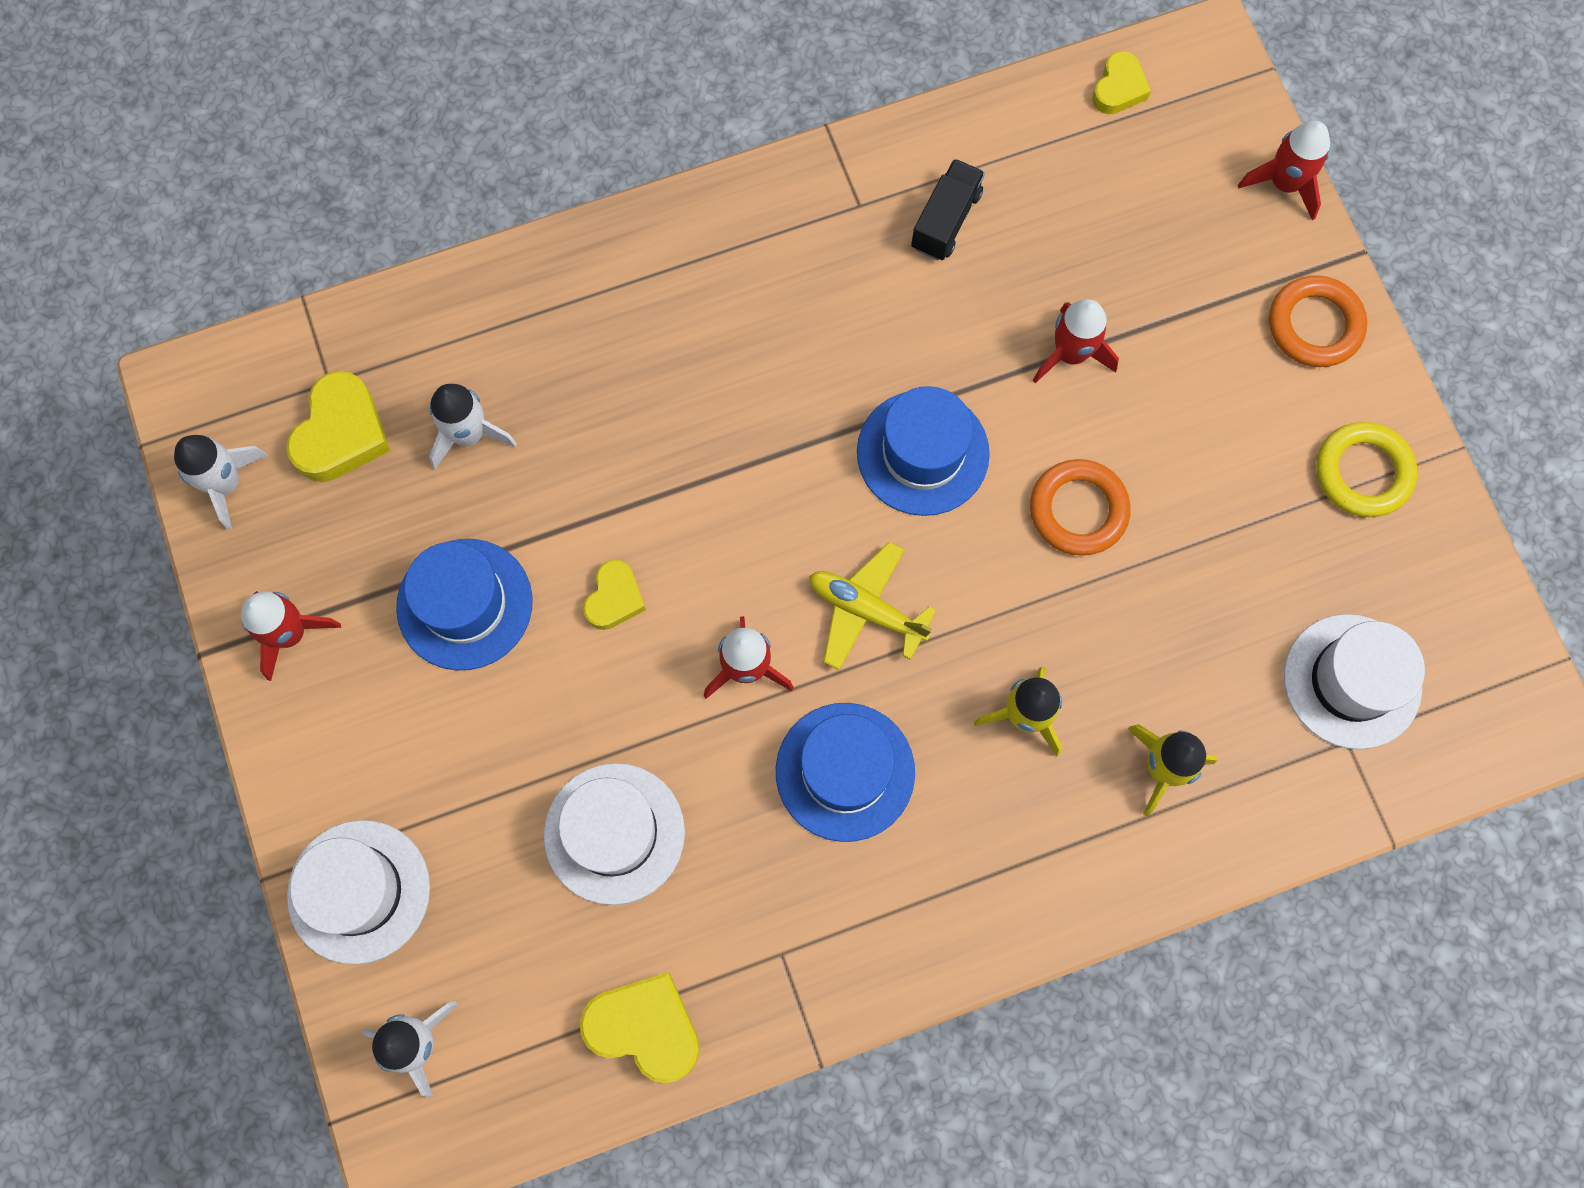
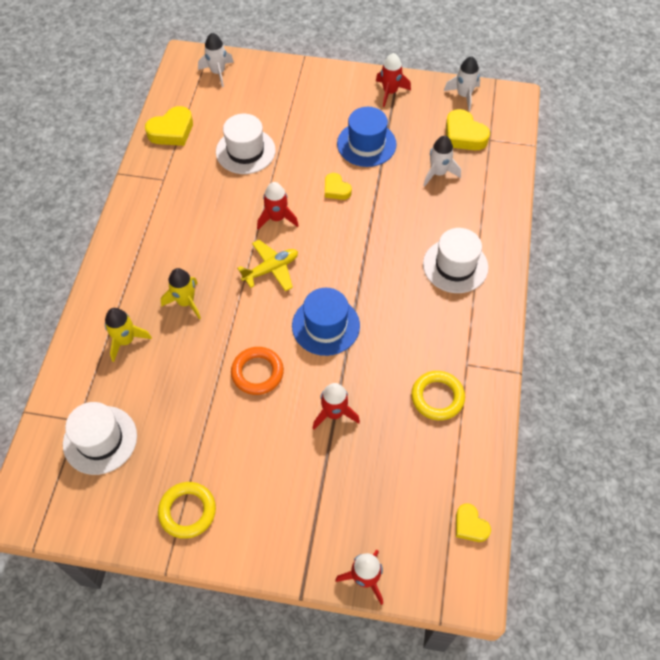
camera: 120 degrees right, 15 degrees down
white hat [287,820,430,965] -> white hat moved to [423,228,489,293]
blue hat [776,703,915,842] -> none
black truck [911,159,985,261] -> yellow ring [411,371,465,421]
orange ring [1269,275,1367,367] -> none

